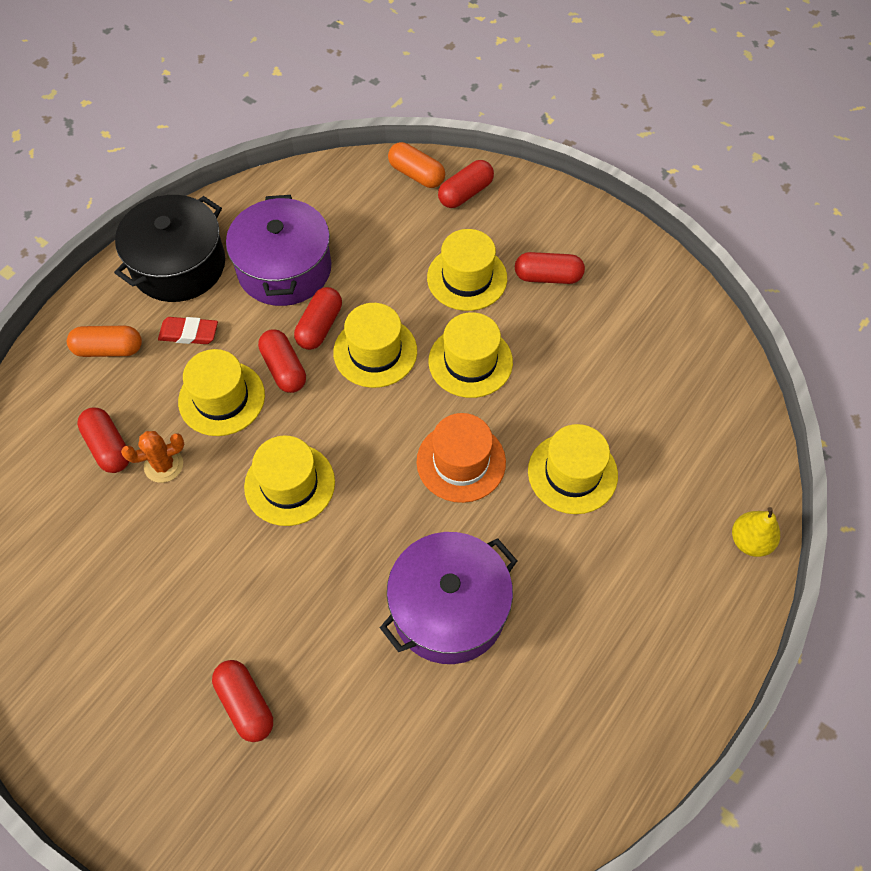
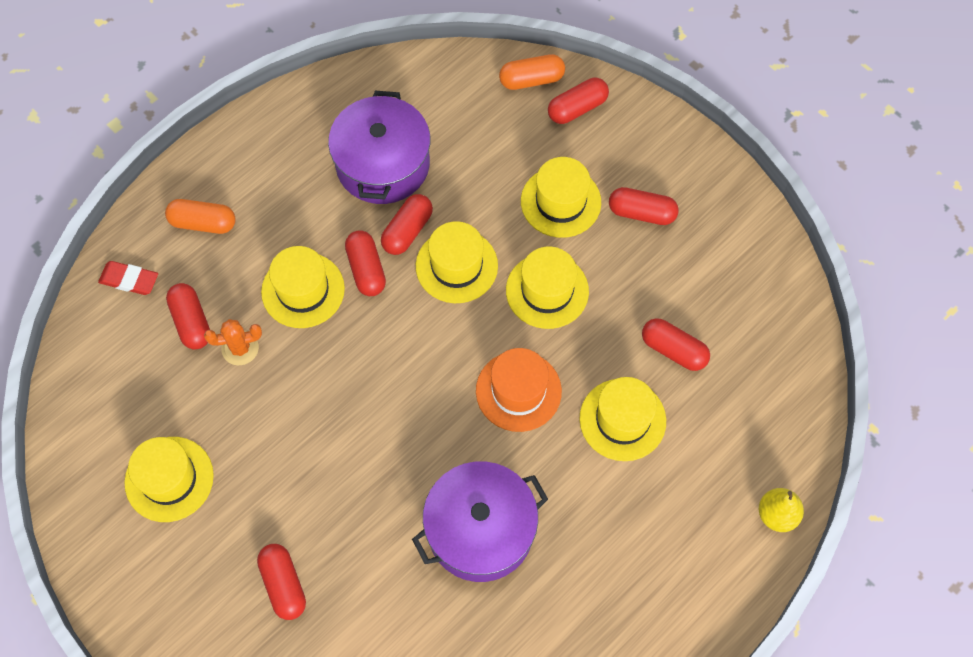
camera: 10 degrees right, 5 degrees up
black pot [114,195,225,302] -> none
red eraser [158,317,218,344] -> red eraser moved to [98,261,158,295]
yellow hat [244,436,335,526] -> yellow hat moved to [124,437,214,522]
orange capsule [388,142,445,188] -> orange capsule turned 60 degrees counterclockwise [499,54,565,90]
none -> red capsule [642,318,710,371]

